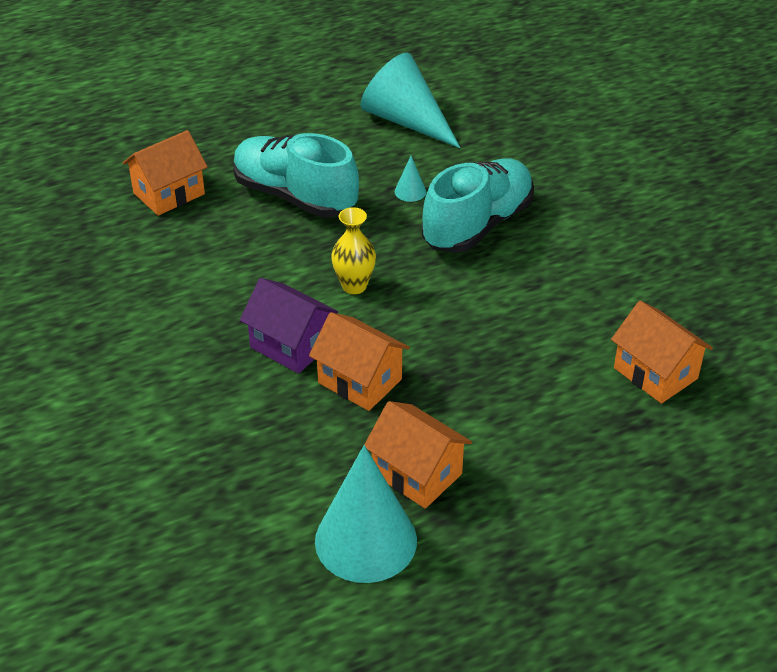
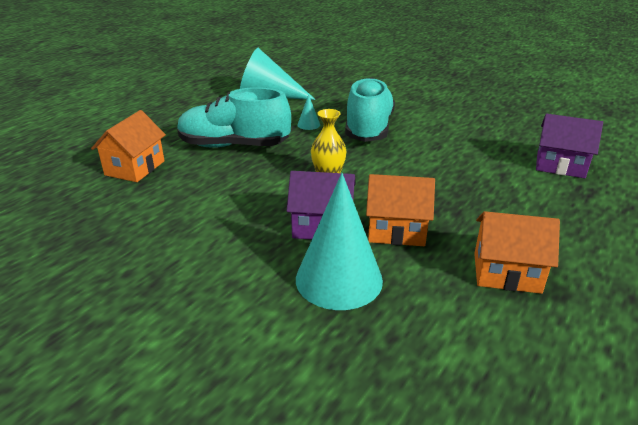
camera: 30 degrees left, 10 degrees down
turquoise cone [315,445,417,583] -> turquoise cone moved to [296,173,383,310]
orange house [611,301,713,404] -> purple house [536,114,603,178]

